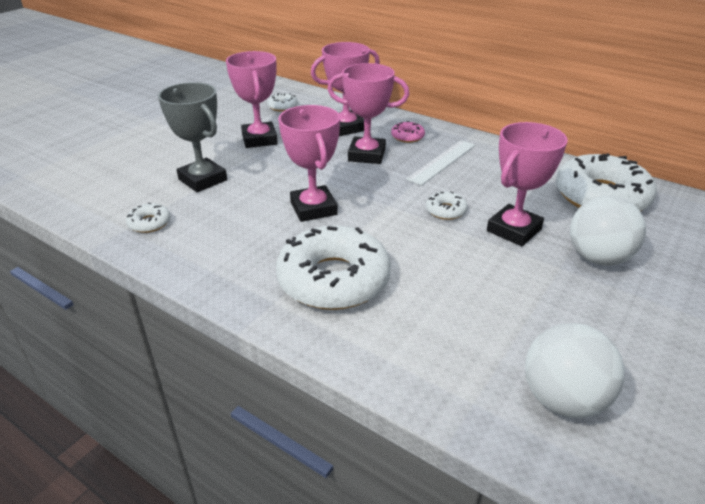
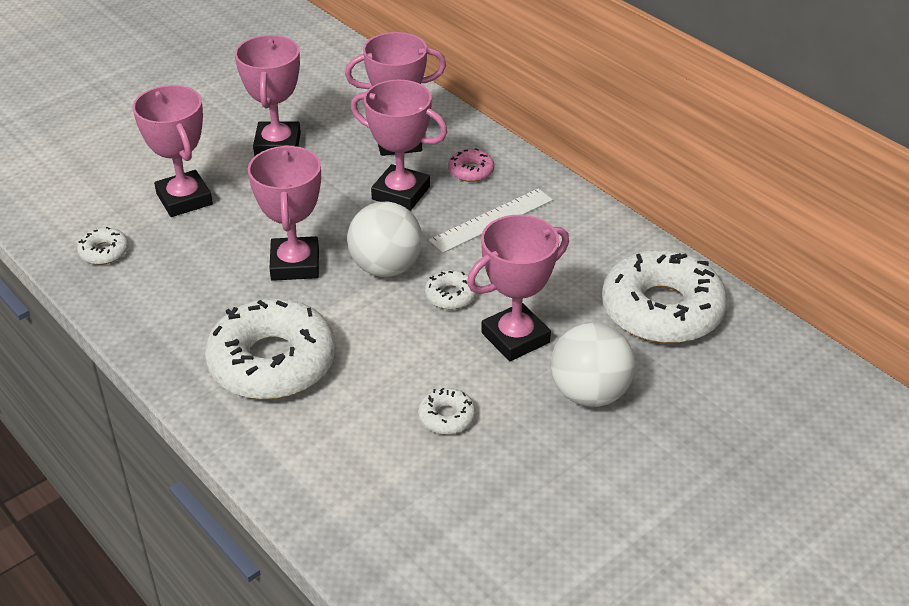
camera: 15 degrees right, 5 degrees up
grey trophy [158,82,227,192] -> pink trophy [133,85,213,217]
white donut [267,93,298,112] -> white donut moved to [418,388,475,434]
white ball [525,323,625,418] -> white ball moved to [347,202,422,277]

